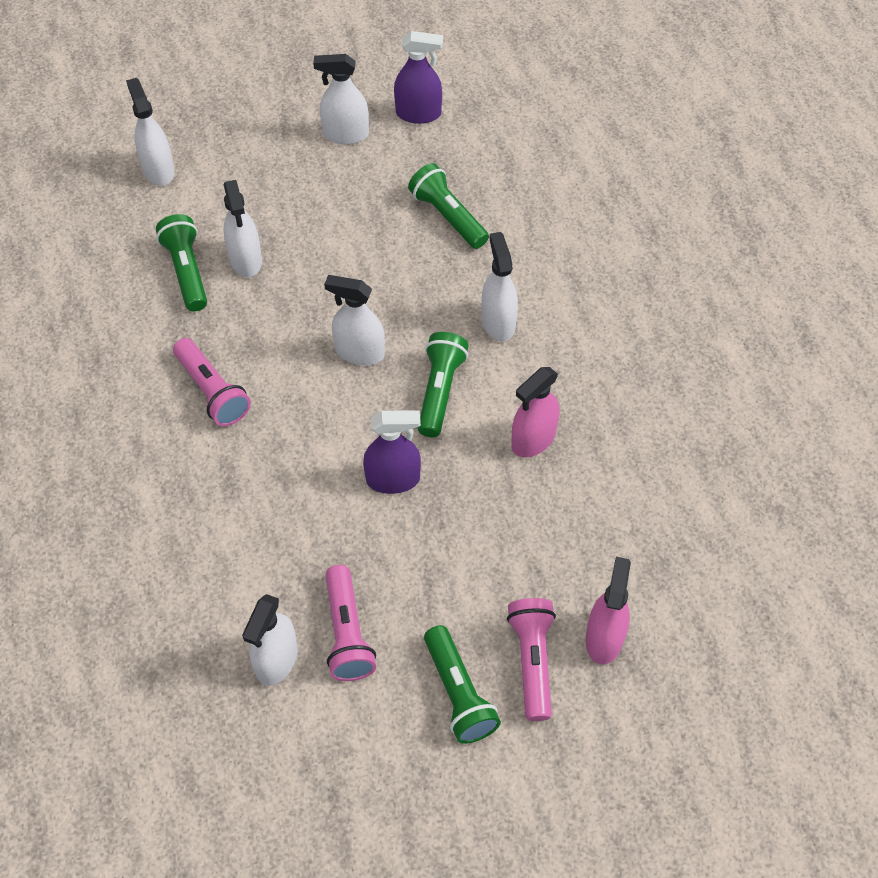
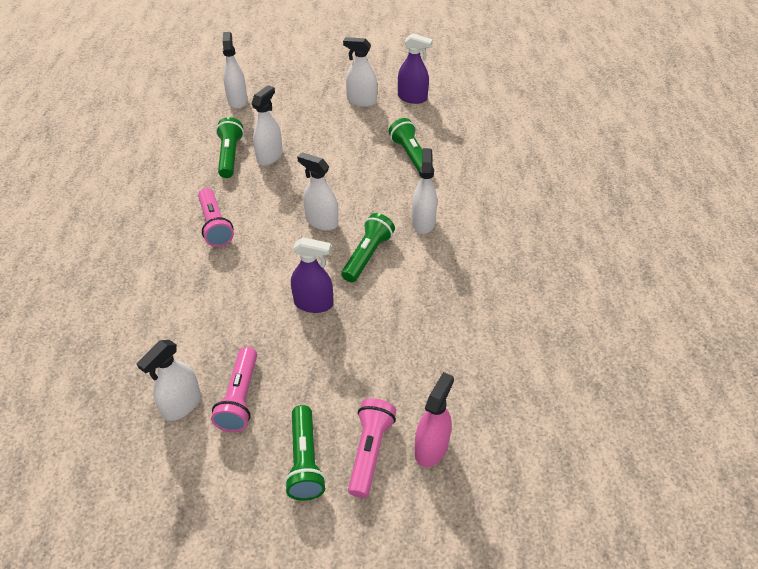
camera: 15 degrees right, 10 degrees down
white spray bottle [223,180,262,277] -> white spray bottle turned 150 degrees counterclockwise [251,85,283,166]
pink spray bottle [511,367,560,457] -> none

